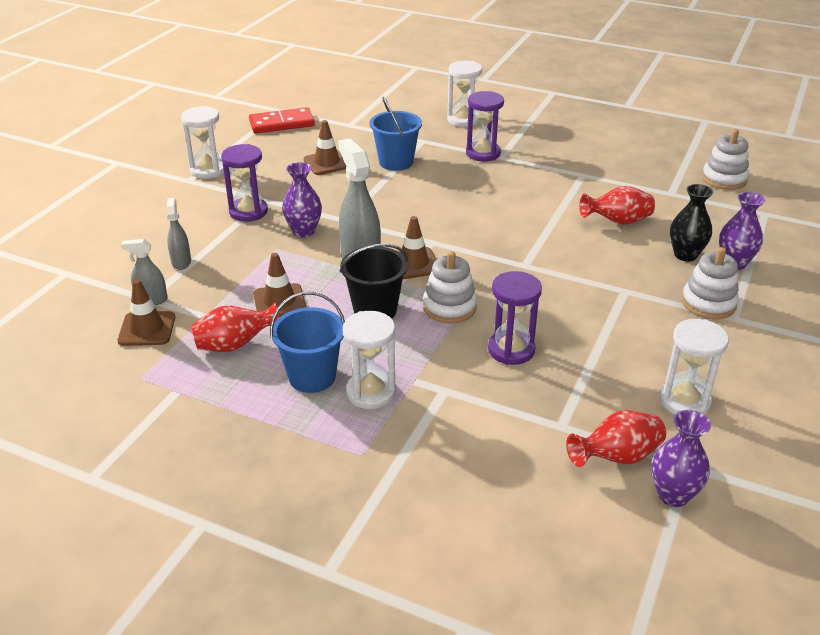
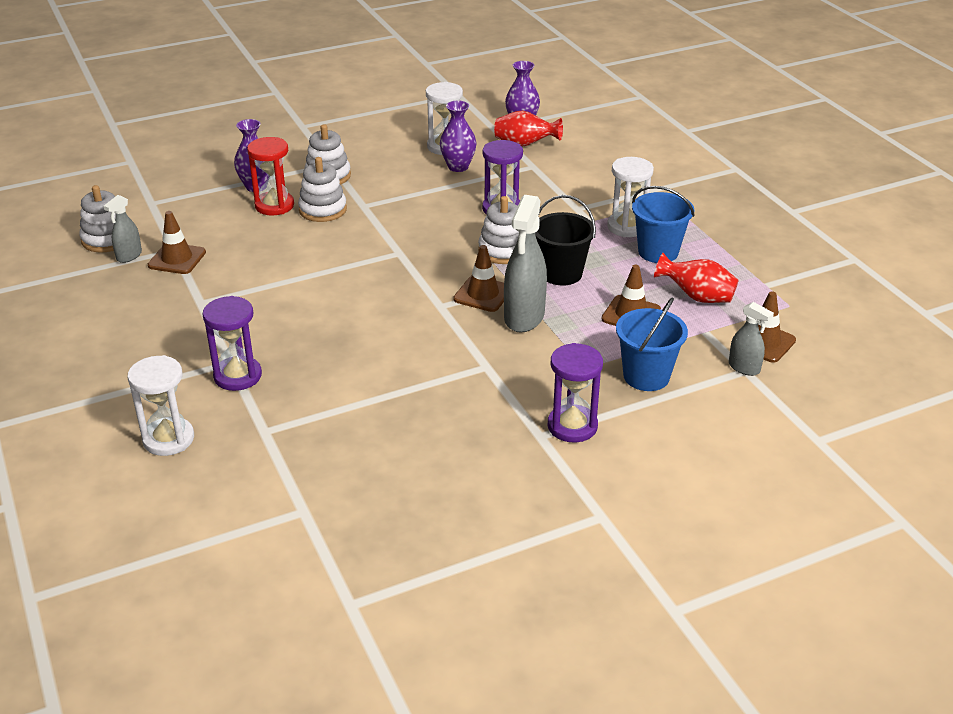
camera: 140 degrees left, 0 degrees up
grey spray bottle [167,198,191,270] -> grey spray bottle moved to [104,195,142,263]
white hourglass [181,106,224,179] -> none
red domino [249,107,315,133] -> none
purple vase [282,162,322,237] -> purple vase moved to [440,101,476,172]
brown traffic cone [304,120,346,175] -> brown traffic cone moved to [148,211,206,274]
blue bucket [369,97,422,171] -> blue bucket moved to [616,298,688,391]
red vase [579,186,655,225] -> none
black vase [670,184,713,261] -> red hourglass [247,137,294,216]
none -> white stacking toy [298,157,347,222]

